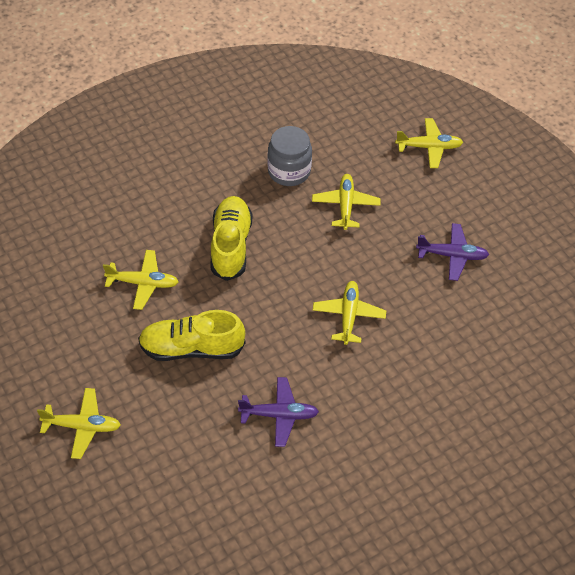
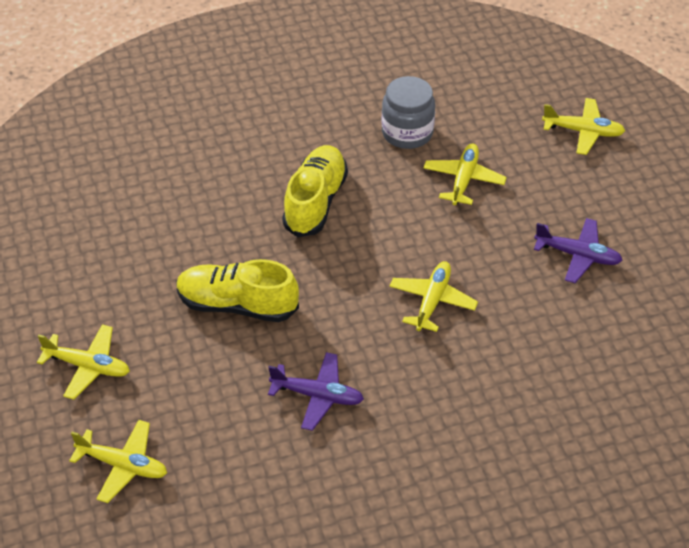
camera: 15 degrees right, 5 degrees down
yellow plane [103,250,179,310] -> yellow plane moved to [69,420,167,503]

